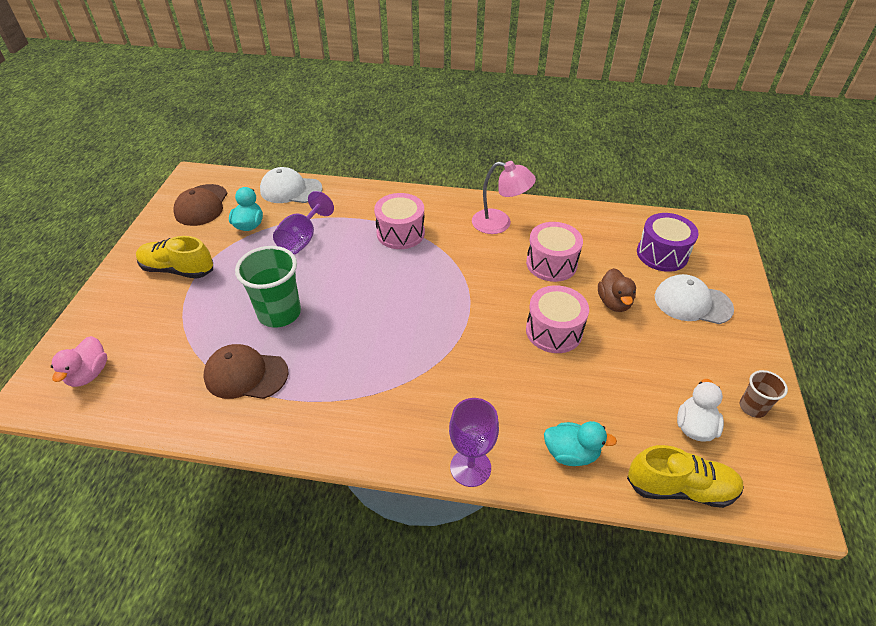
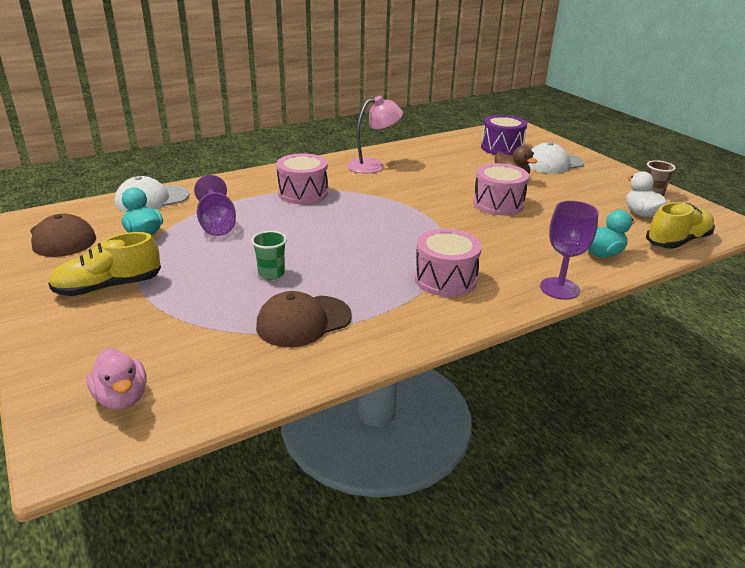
camera: 40 degrees left, 15 degrees down
green cup [235,246,301,328] -> green cup [251,231,287,280], size x0.53
pink drum [526,222,583,282] -> pink drum moved to [415,228,482,297]

